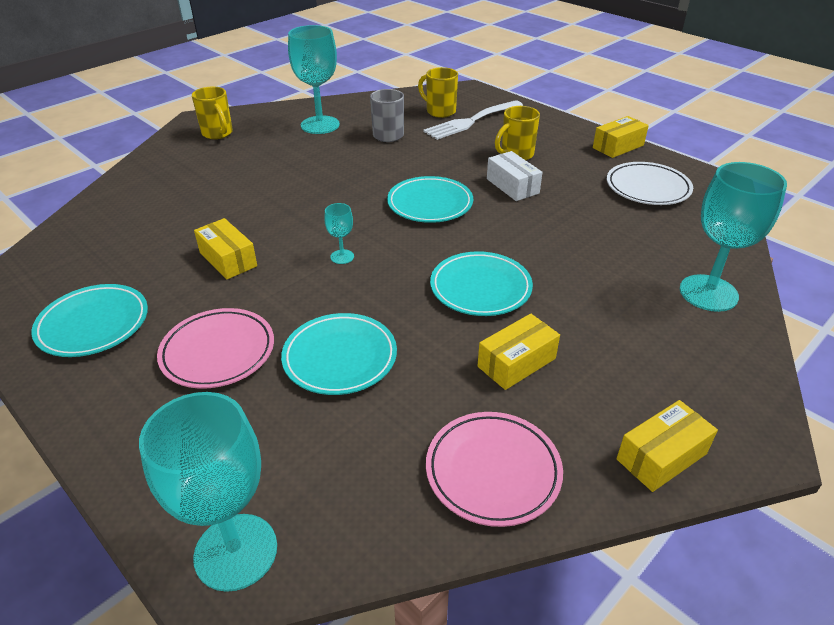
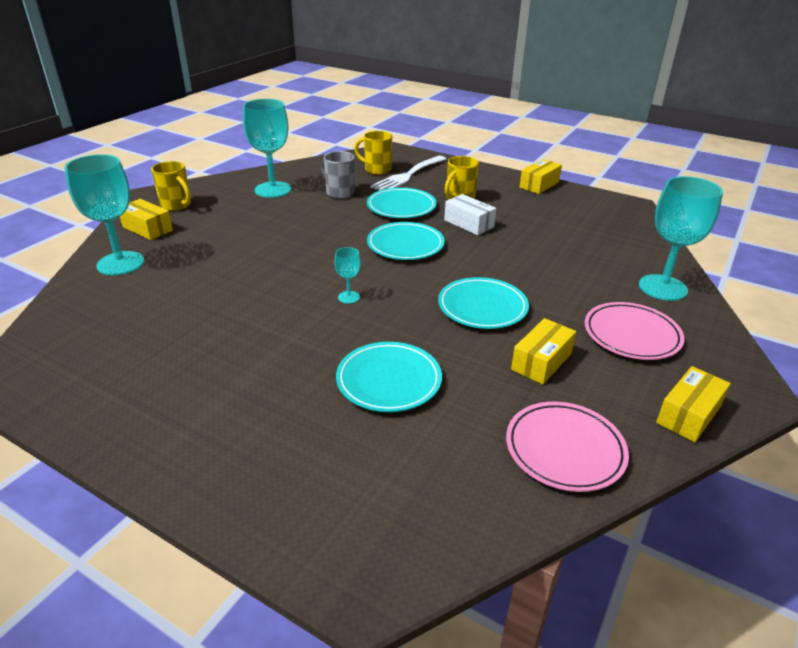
camera: 15 degrees left, 5 degrees down
turquoise plate [32,284,148,357] -> turquoise plate moved to [367,187,437,218]
turquoise goblet [139,392,277,592] -> turquoise goblet moved to [65,154,144,275]
pink plate [157,308,274,389] -> pink plate moved to [585,302,684,360]
yellow box [194,218,257,279] -> yellow box moved to [120,199,173,240]
white plate [607,162,693,205] -> none

